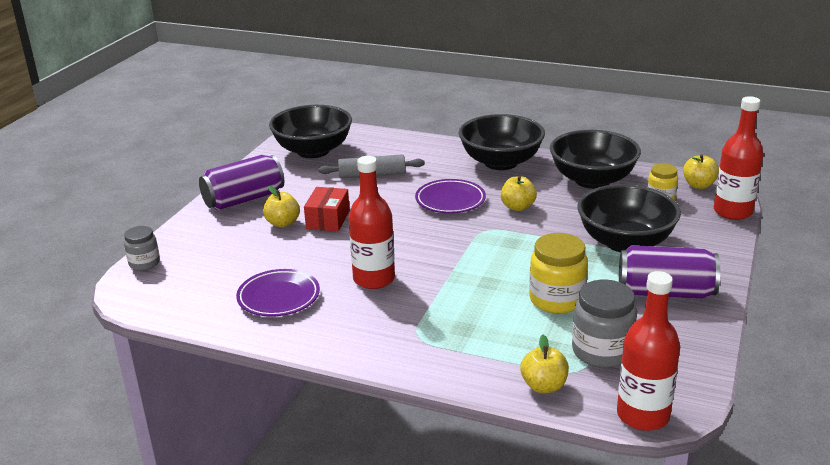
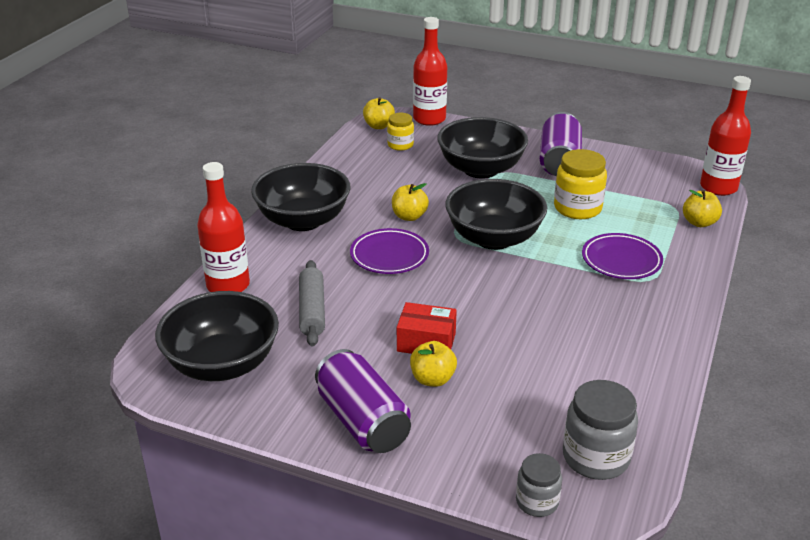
camera: 90 degrees left, 5 degrees up
purple plate [236,269,320,317] -> purple plate moved to [582,233,663,279]
red bottle [349,156,395,289] -> red bottle moved to [197,162,250,292]
black bowl [550,130,641,189] -> black bowl moved to [445,179,547,250]
grey jar [572,280,637,368] -> grey jar moved to [563,380,638,480]

